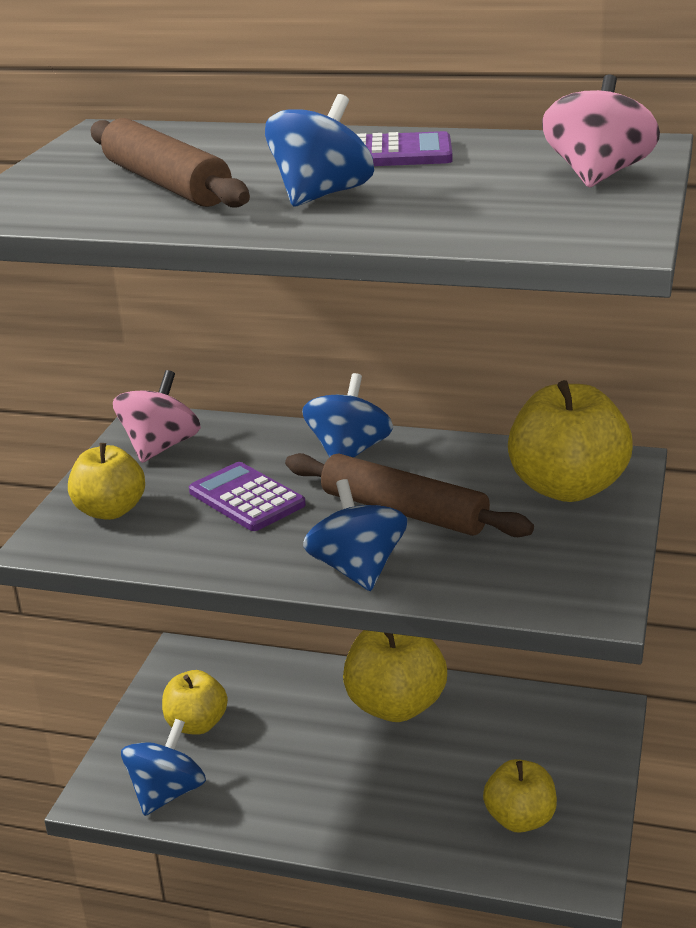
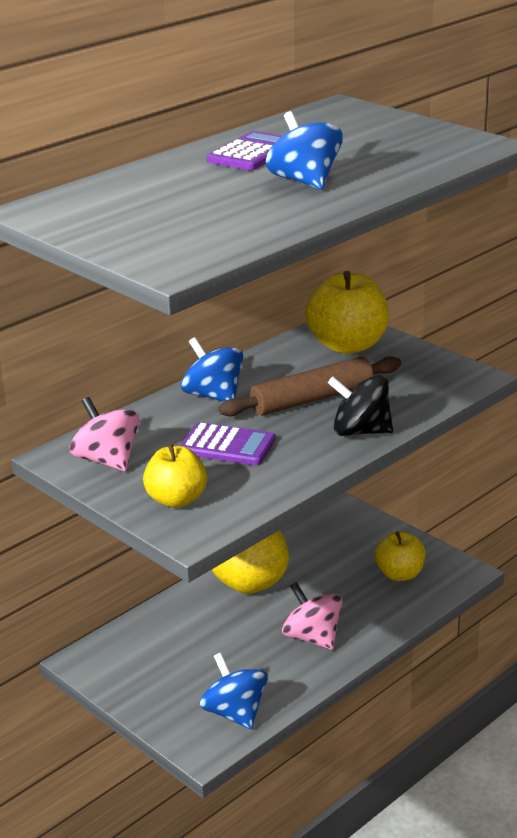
camera: 60 degrees left, 0 degrees up
brown rolling pin [90,118,250,207] -> none
yellow apple [162,670,228,735] -> none
purple calculator [189,462,306,531] -> purple calculator turned 150 degrees counterclockwise [180,422,275,465]
blue spinning top [303,479,408,591] -> black spinning top [328,375,393,436]
pink spinning top [542,75,660,187] -> pink spinning top moved to [282,582,342,650]

